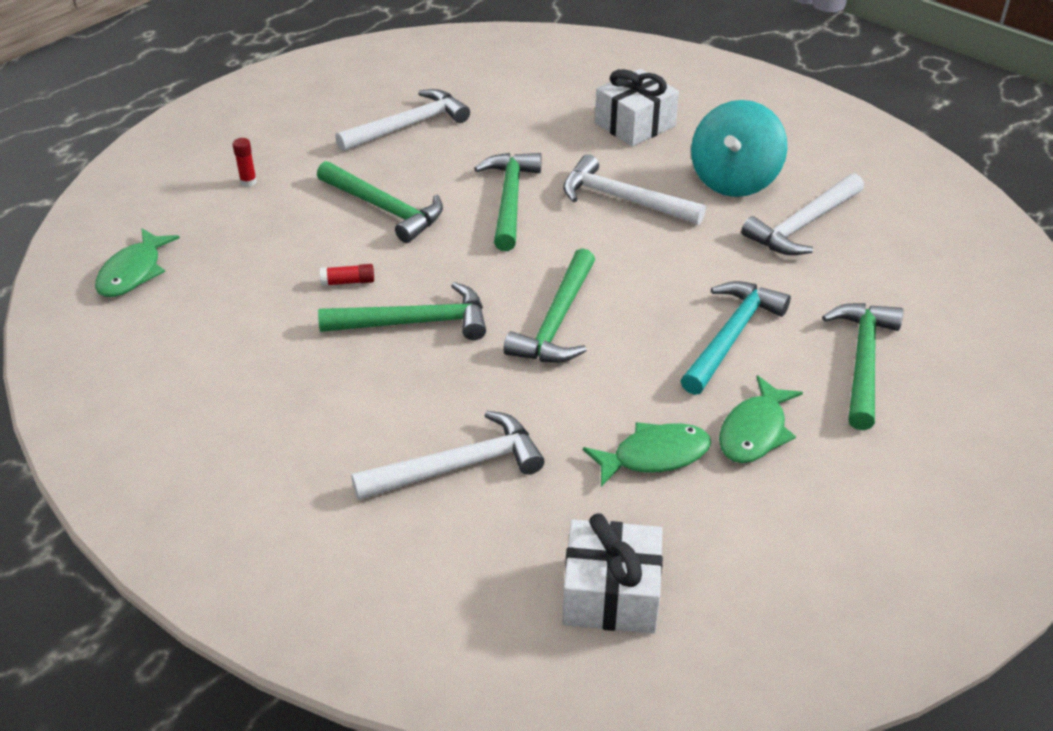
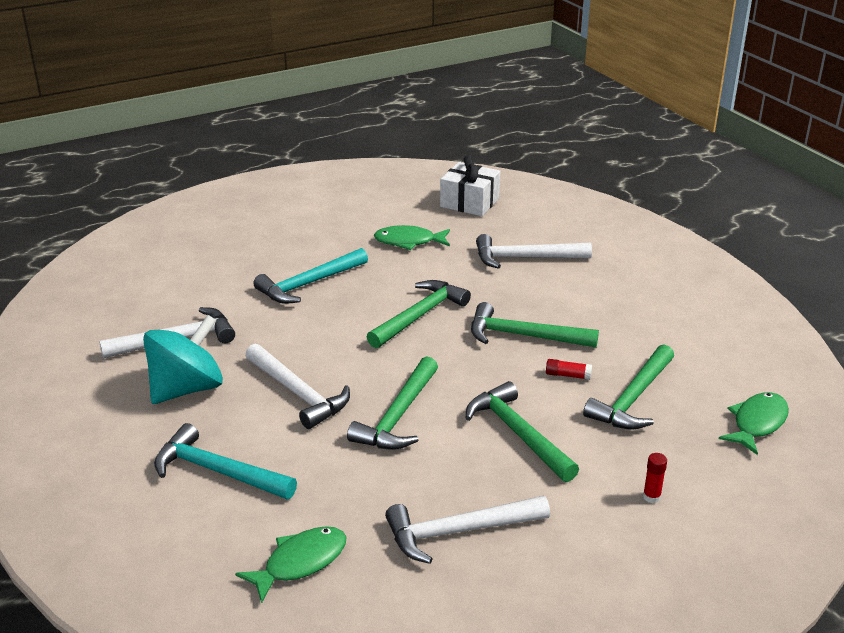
camera: 160 degrees left, 10 degrees down
white gift [595,69,679,146] -> turquoise hammer [154,423,297,499]
green fish [719,375,803,463] -> green fish moved to [235,526,347,603]
green hammer [822,303,903,430] -> green hammer moved to [583,345,674,430]

